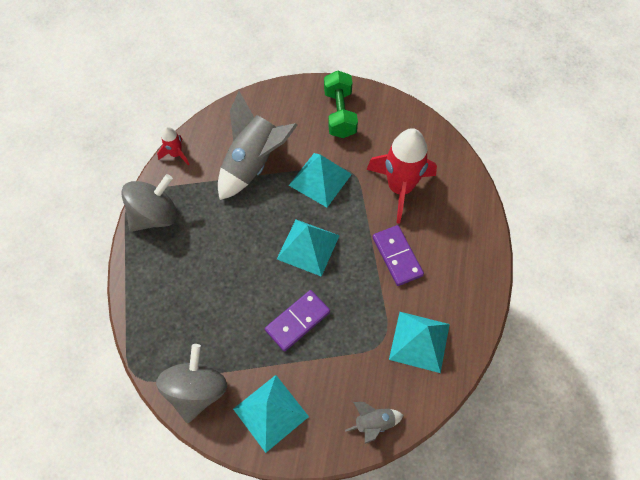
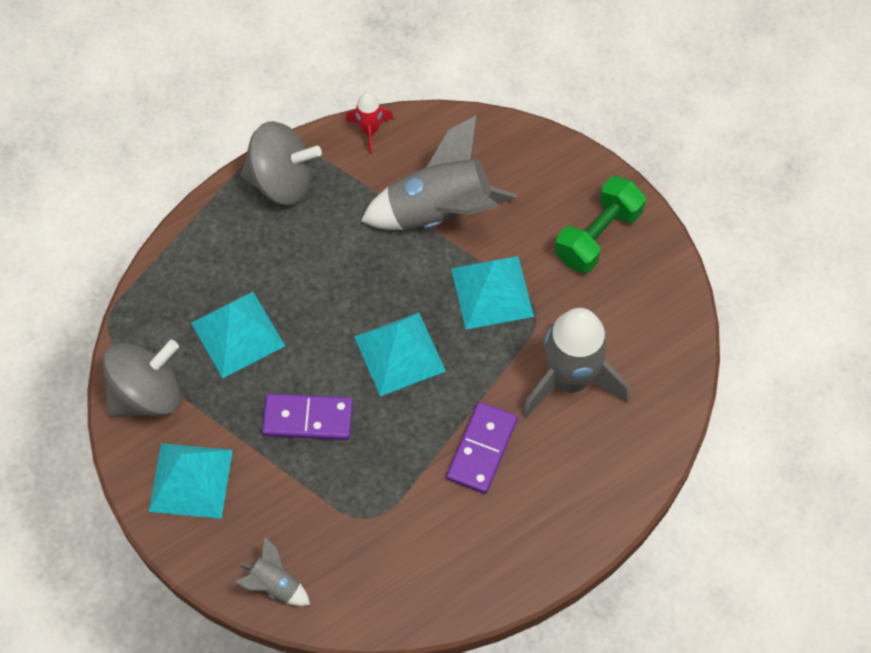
camera: 45 degrees right, 0 degrees up
red rocket [367,128,437,224] -> grey rocket [522,308,629,418]
turquoise pyramid [389,312,450,373] -> turquoise pyramid moved to [191,292,285,378]

